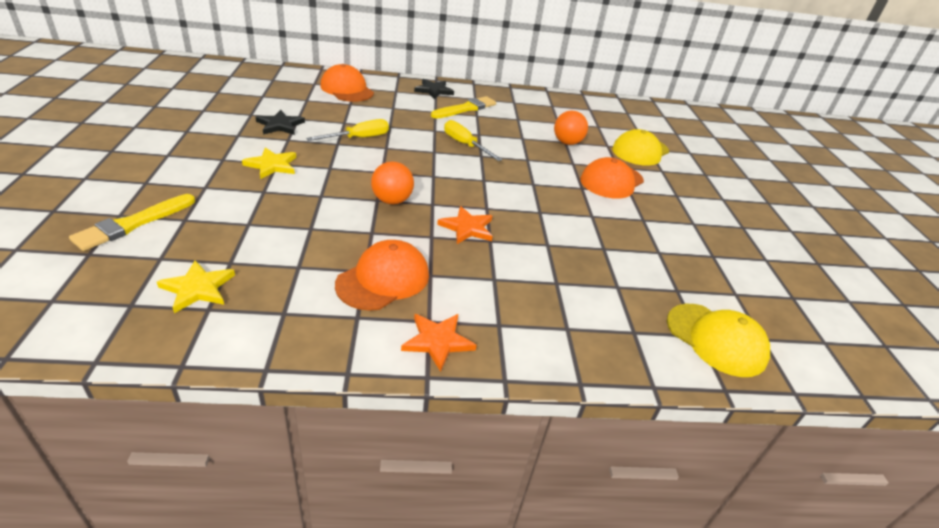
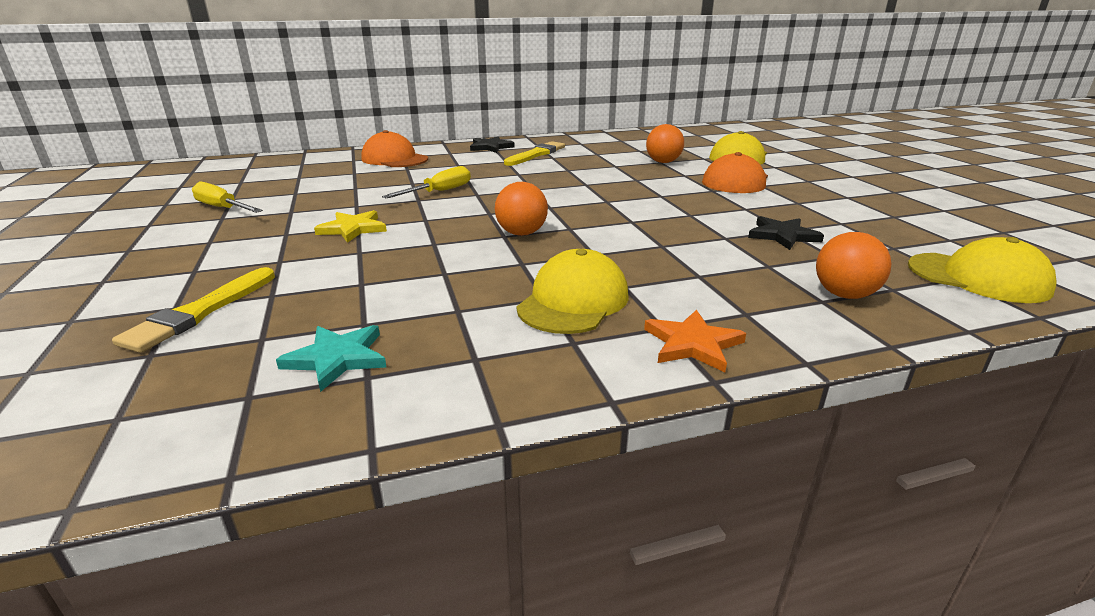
camera: 10 degrees left, 10 degrees down
yellow star [157,260,235,313] -> turquoise star [276,325,386,392]
black star [256,110,305,135] -> black star moved to [748,216,824,250]
orange cap [335,240,429,311] -> yellow cap [516,249,629,334]
orange star [437,206,493,244] -> none
yellow screwdriver [444,120,502,161] -> yellow screwdriver moved to [192,181,263,213]
none -> orange ball [816,232,891,299]

